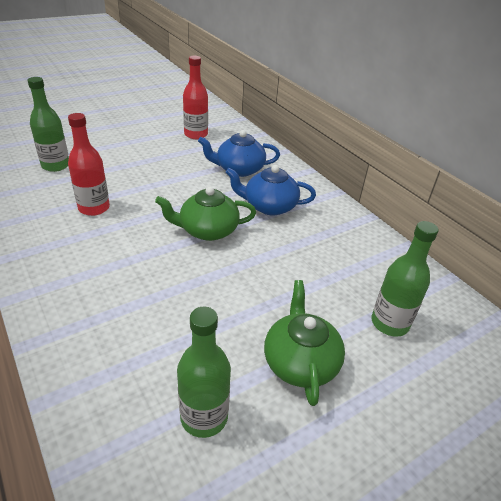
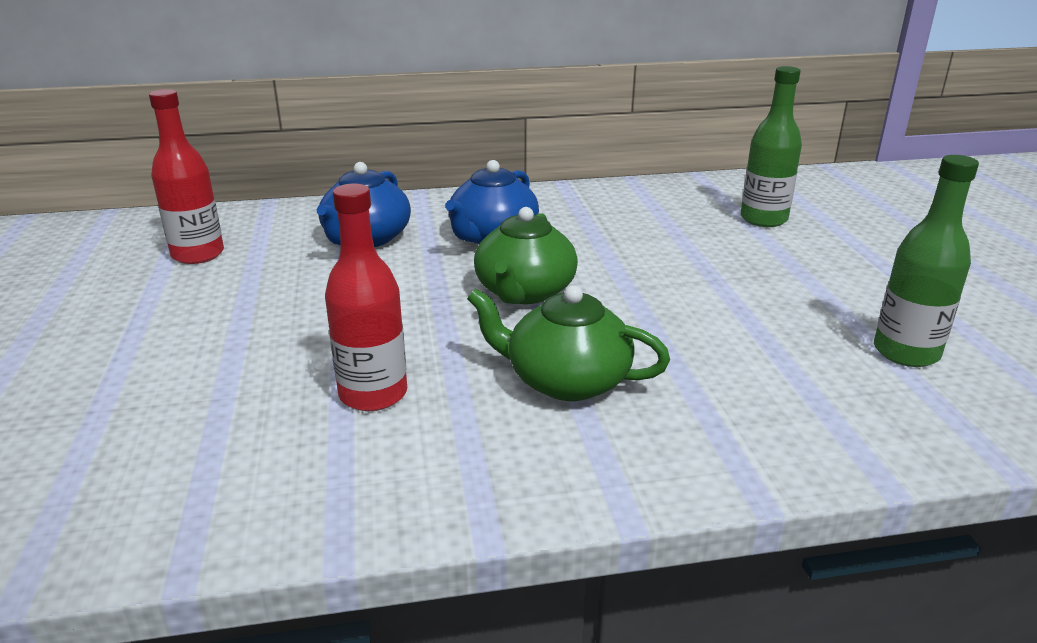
camera: 65 degrees left, 10 degrees down
green bottle [27,77,69,172] -> none
green teapot [264,280,345,406] -> green teapot moved to [467,285,670,401]

